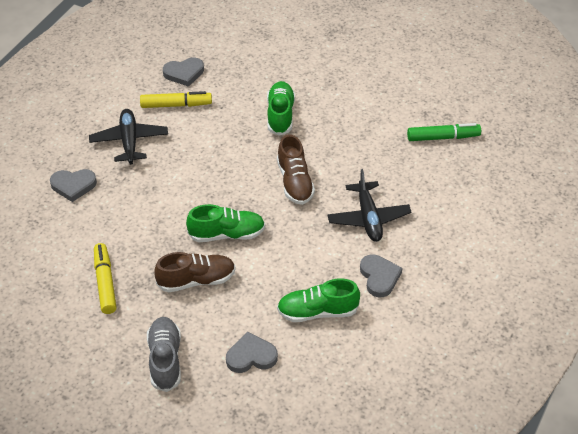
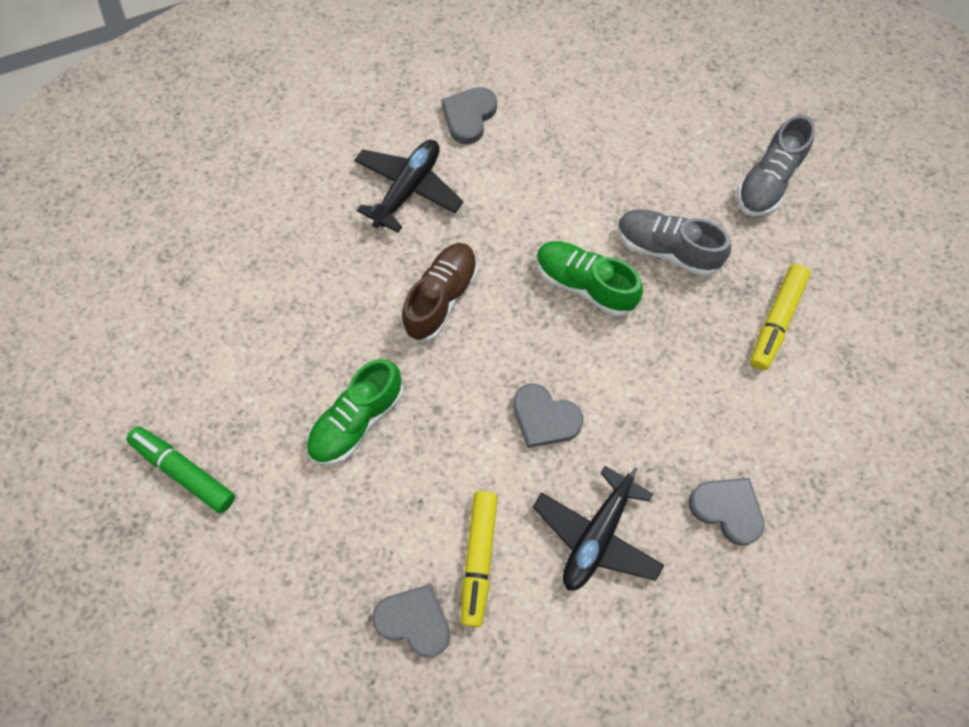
camera: 140 degrees left, 20 degrees up
yellow marker [140,91,212,108] -> yellow marker turned 120 degrees counterclockwise [461,491,498,627]
brown shoe [154,252,236,292] -> grey shoe [617,209,731,276]
grey heart [226,332,278,373] -> grey heart moved to [513,383,584,448]
green shoe [277,278,360,322] -> none
green marker [407,123,481,141] -> green marker moved to [126,426,235,513]

